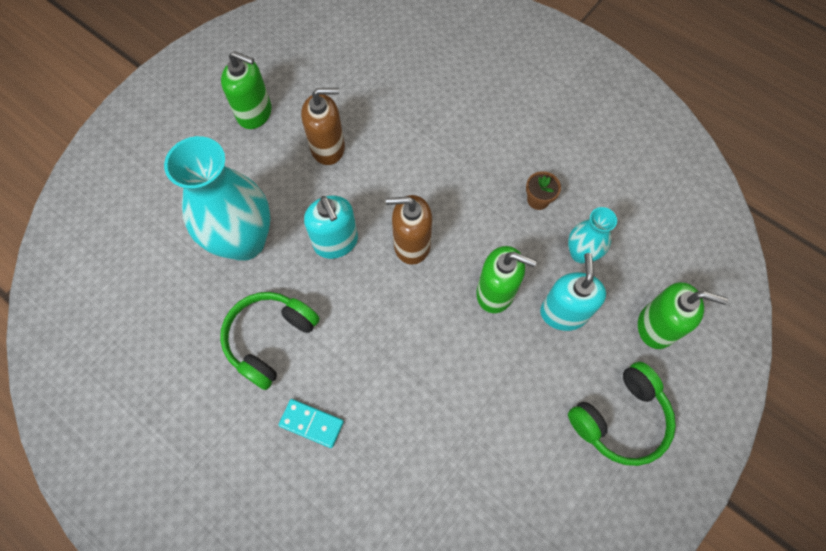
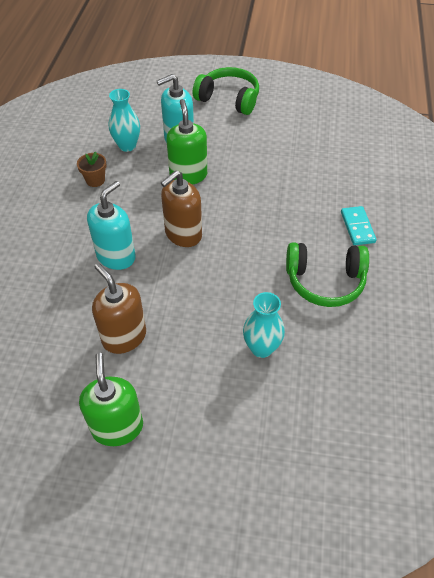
camera: 120 degrees left, 15 degrees down
turquoise vase [164,136,271,261] -> turquoise vase [243,292,285,358], size x0.51
turquoise soap dispenser [304,196,358,259] -> turquoise soap dispenser moved to [87,181,135,270]
brown soap dispenser [386,195,432,265] -> brown soap dispenser turned 75 degrees clockwise [161,170,202,247]
green soap dispenser [638,282,728,349] -> none

